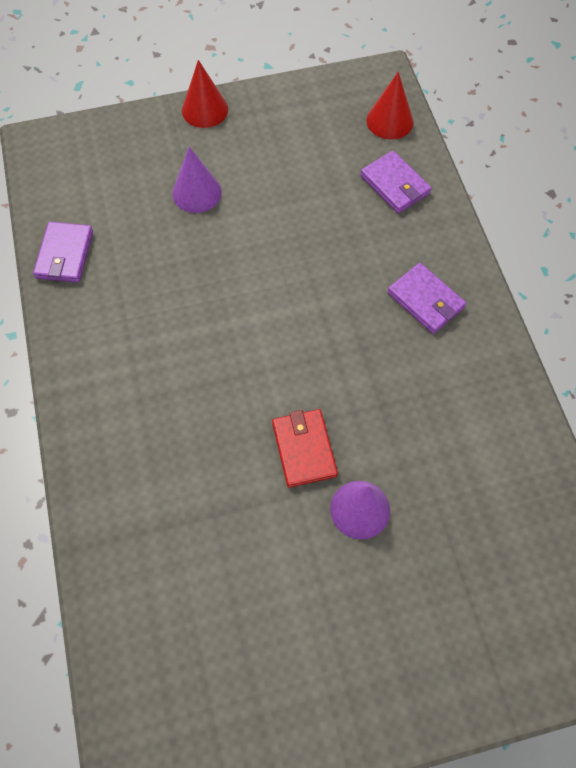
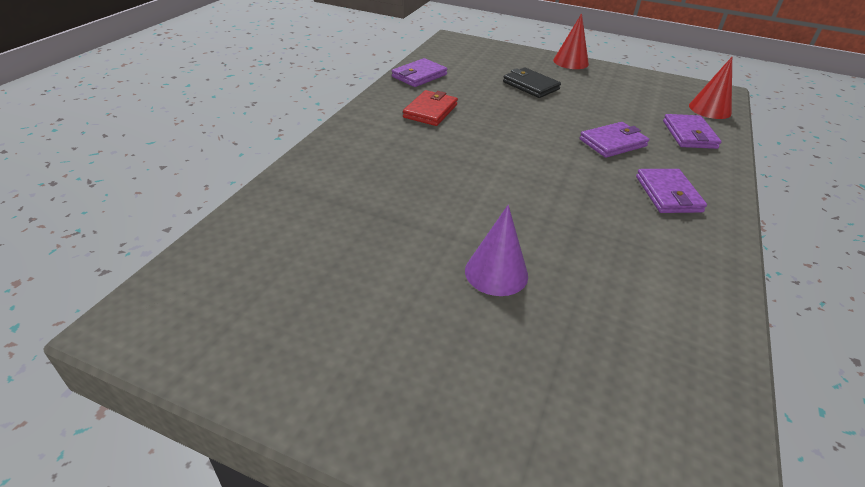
camera: 35 degrees right, 25 degrees down
purple cone [172,147,222,213] -> black wallet [503,67,561,98]
red wallet [272,409,338,488] -> red wallet moved to [403,90,458,126]
none -> purple wallet [580,122,649,158]

